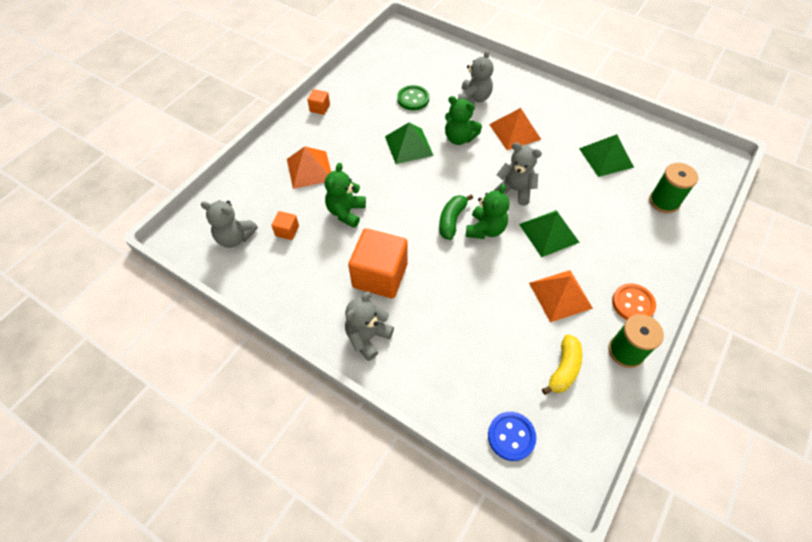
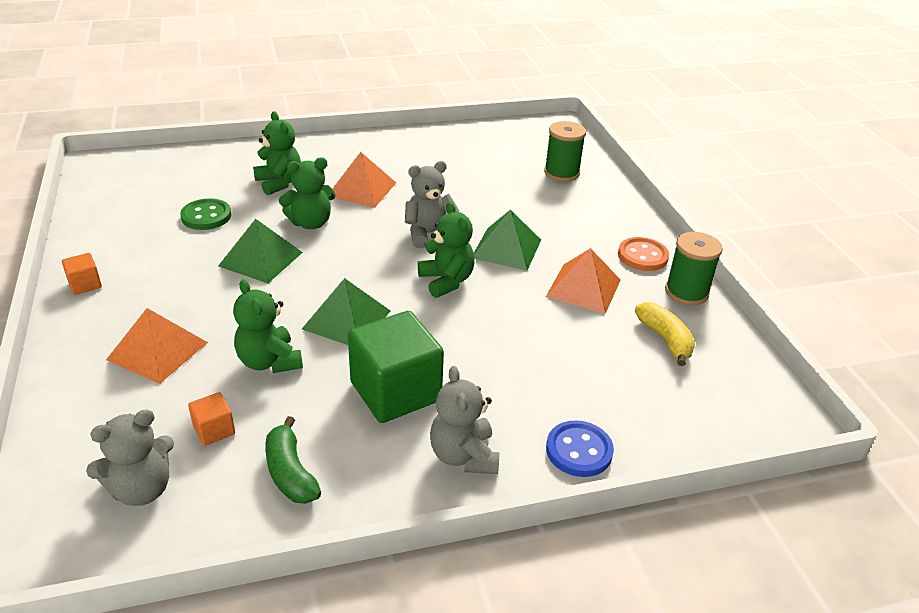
camera: 50 degrees left, 20 degrees down
orange cube [348,228,408,298] -> green cube [348,311,444,423]
green banana [439,194,473,240] -> green banana moved to [265,416,321,504]
grey teddy bear [458,50,494,104] -> green teddy bear [253,111,301,195]
blue button [488,412,536,461] -> blue button moved to [546,420,614,477]
green pyramid [579,134,634,177] -> green pyramid moved to [302,278,390,345]

